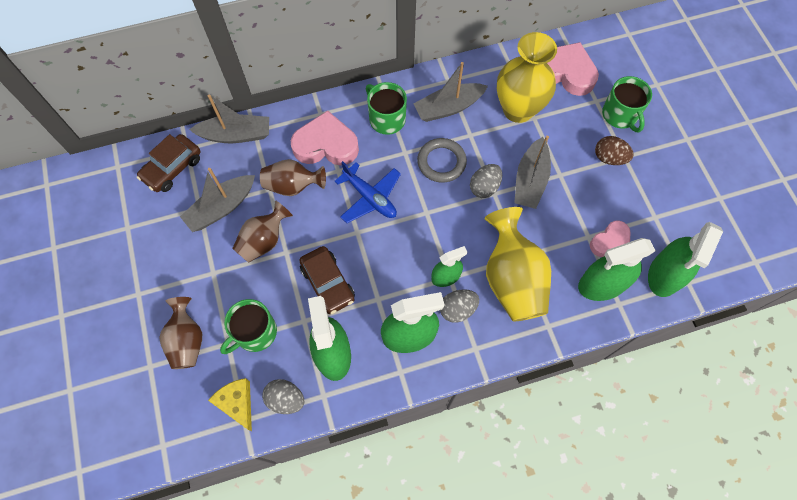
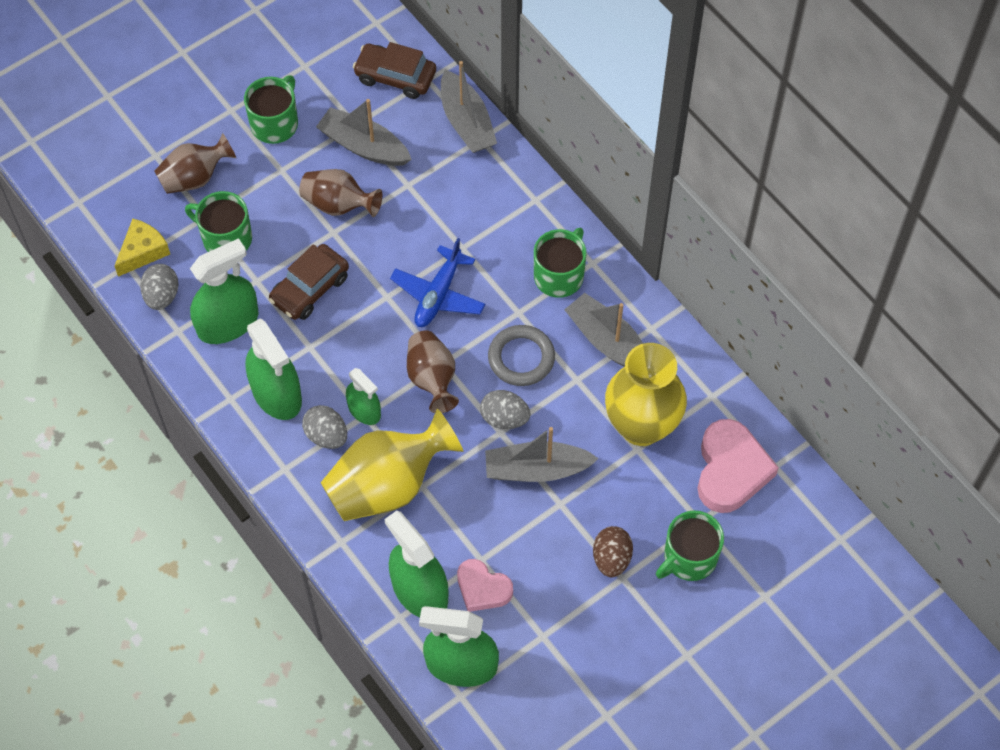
camera: 70 degrees right, 5 degrees down
brown vase [260,159,326,196] -> brown vase moved to [407,330,459,413]
pink heart [291,110,359,166] -> none
none -> green mug [244,75,298,144]

